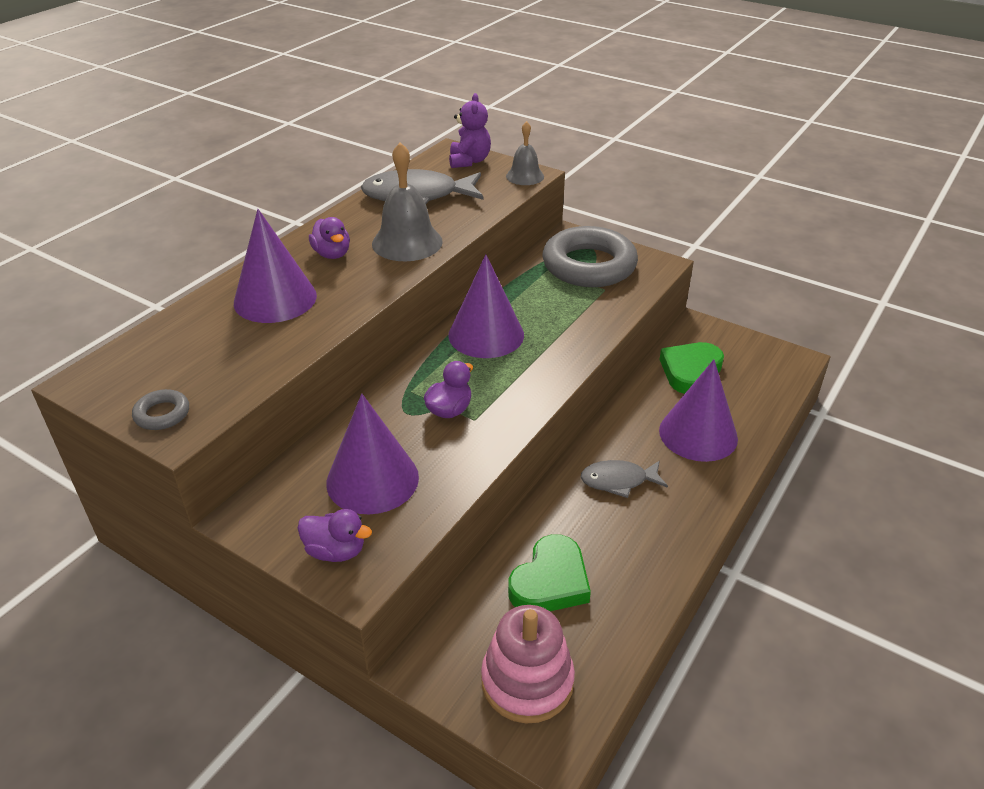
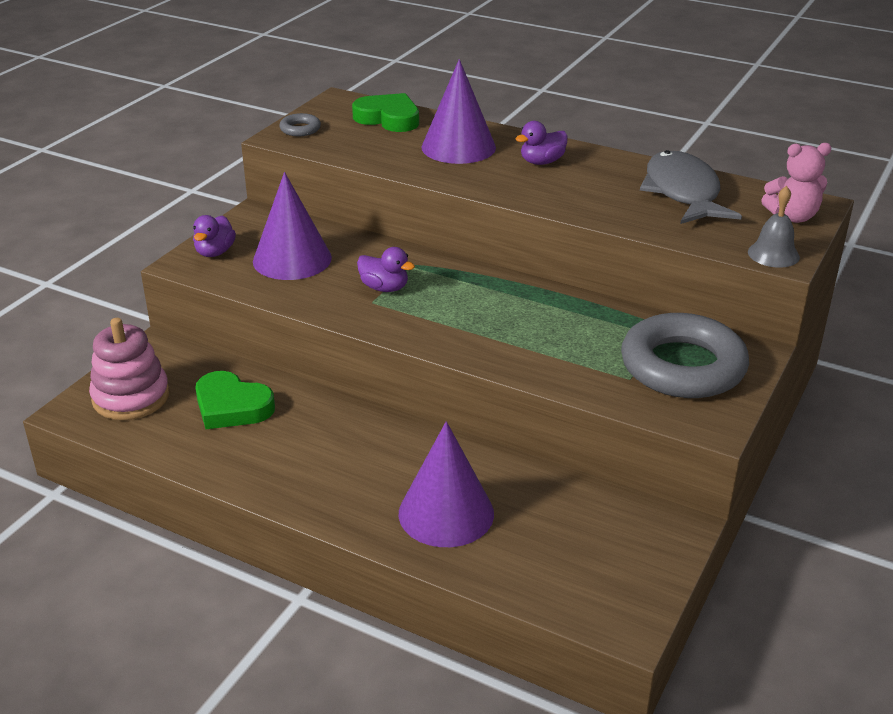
camera: 85 degrees right, 5 degrees down
grey bell [372,142,443,261] -> none
purple cone [448,254,524,358] -> none
purple teddy bear [449,93,491,168] -> pink teddy bear [761,143,832,223]
grey fish [581,460,668,498] -> none
green heart [659,342,724,394] -> green heart moved to [352,93,419,132]

